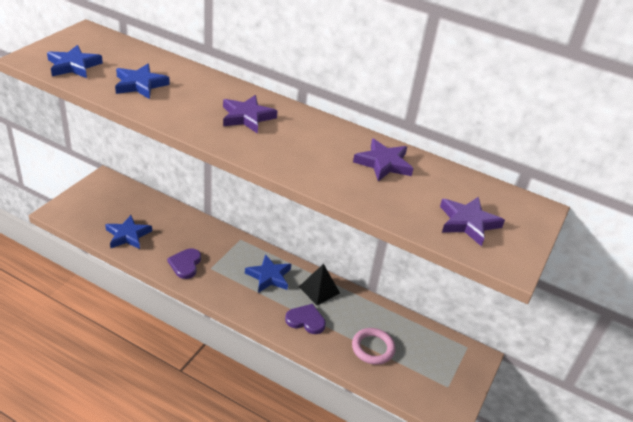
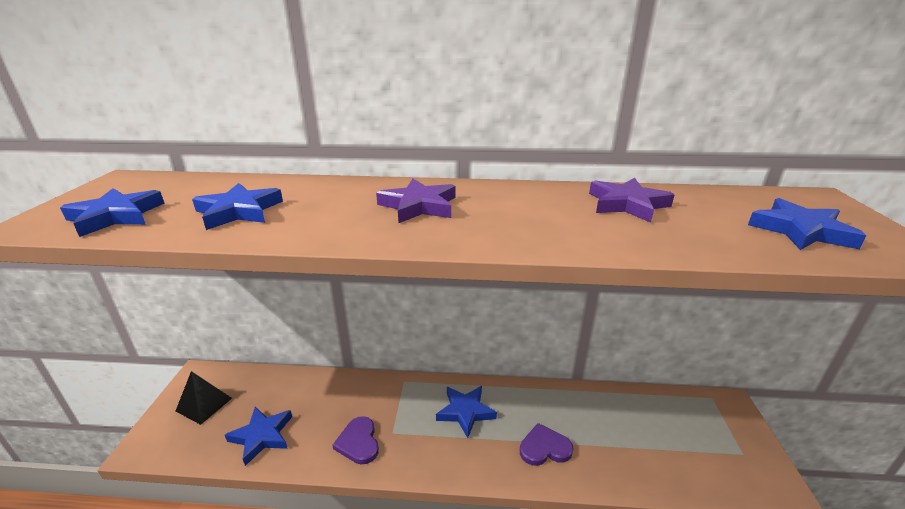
camera: 20 degrees left, 10 degrees down
black pyramid [299,264,340,305] -> black pyramid moved to [176,371,232,425]
pink ring [352,328,396,365] -> none
purple star [440,197,505,247] -> blue star [748,198,866,250]

